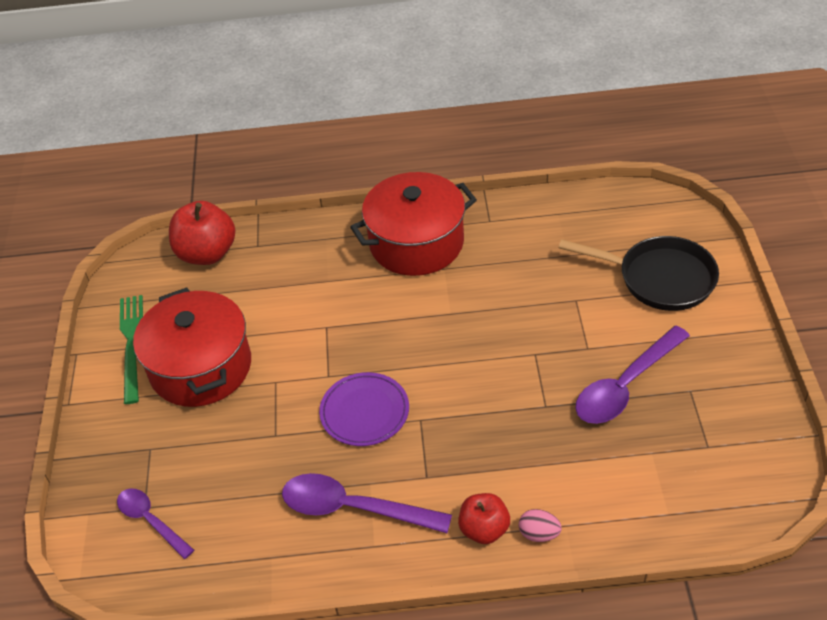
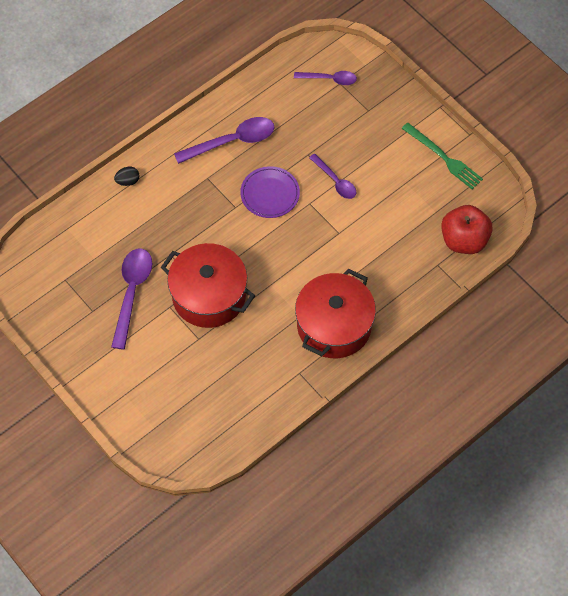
camera: 140 degrees right, 15 degrees up
red pot [133,288,251,407] -> red pot moved to [161,243,255,328]
red apple [458,493,510,544] -> none
pink egg [519,509,562,542] -> black egg [114,167,140,186]
black pan [558,236,719,311] -> none
none -> purple spoon [309,154,356,199]

